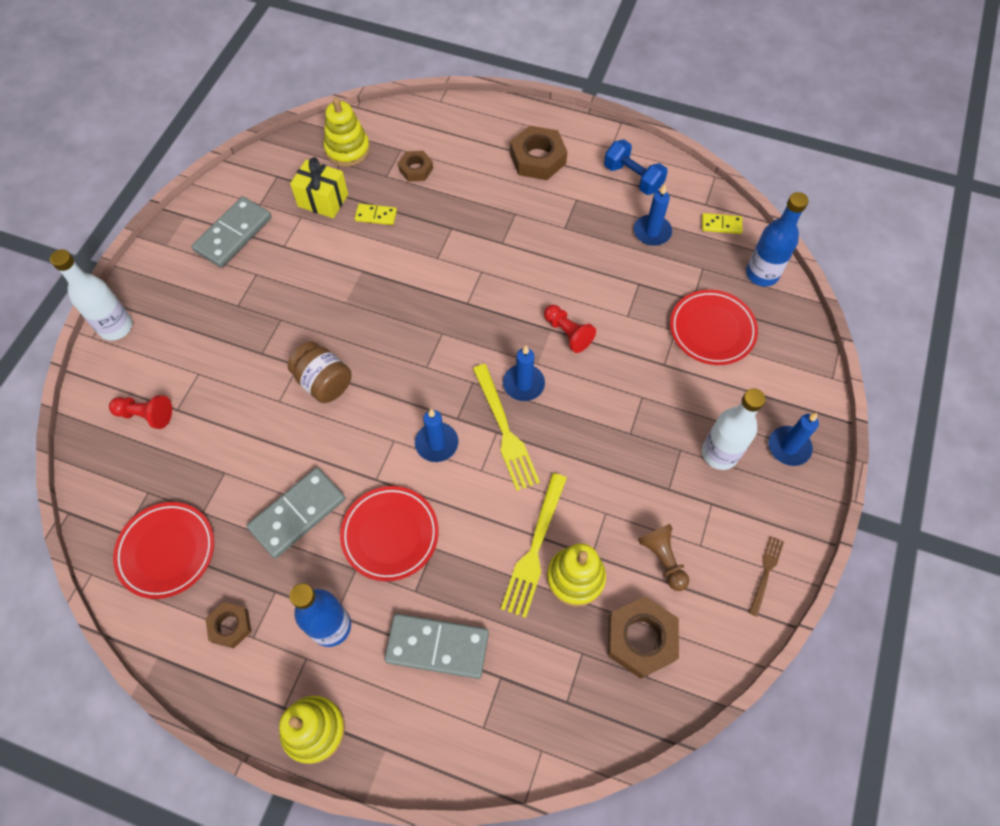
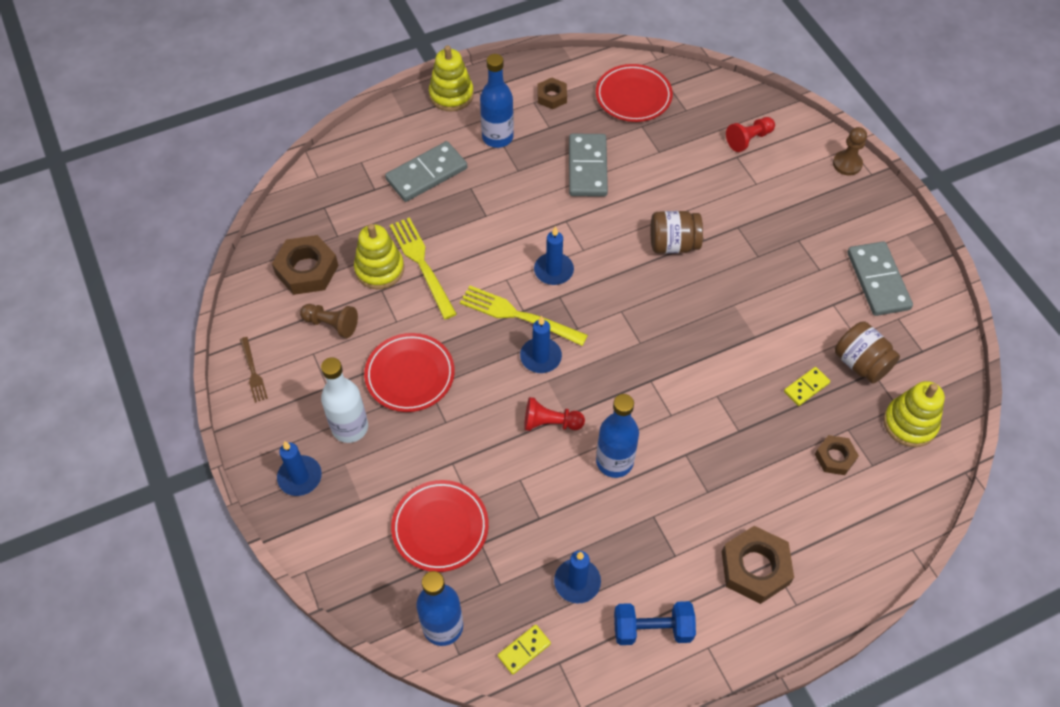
camera: 135 degrees right, 5 degrees down
white bottle [50,249,132,341] -> brown pawn [833,127,867,176]
yellow gift [290,157,348,218] -> brown jar [835,321,900,384]
red plate [340,486,439,581] -> red plate moved to [364,333,455,412]
none -> blue bottle [596,394,639,478]

